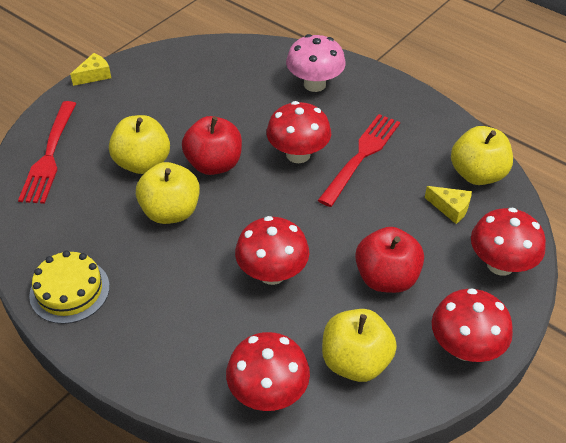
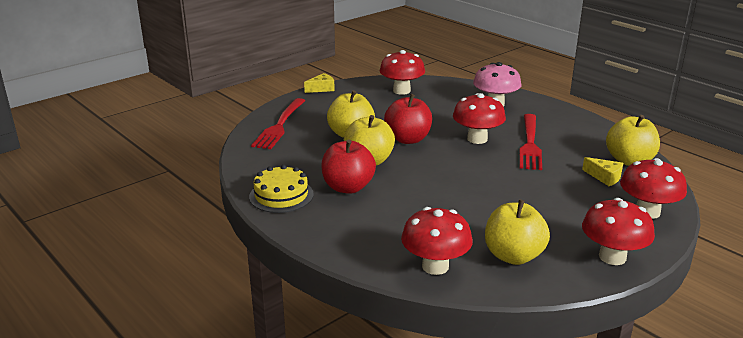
camera: 10 degrees right, 20 degrees down
red mushroom [235,216,309,285] -> red mushroom moved to [379,50,425,95]
red fork [318,114,400,207] -> red fork turned 150 degrees clockwise [520,114,542,170]
red apple [355,227,424,293] -> red apple moved to [322,139,376,194]

